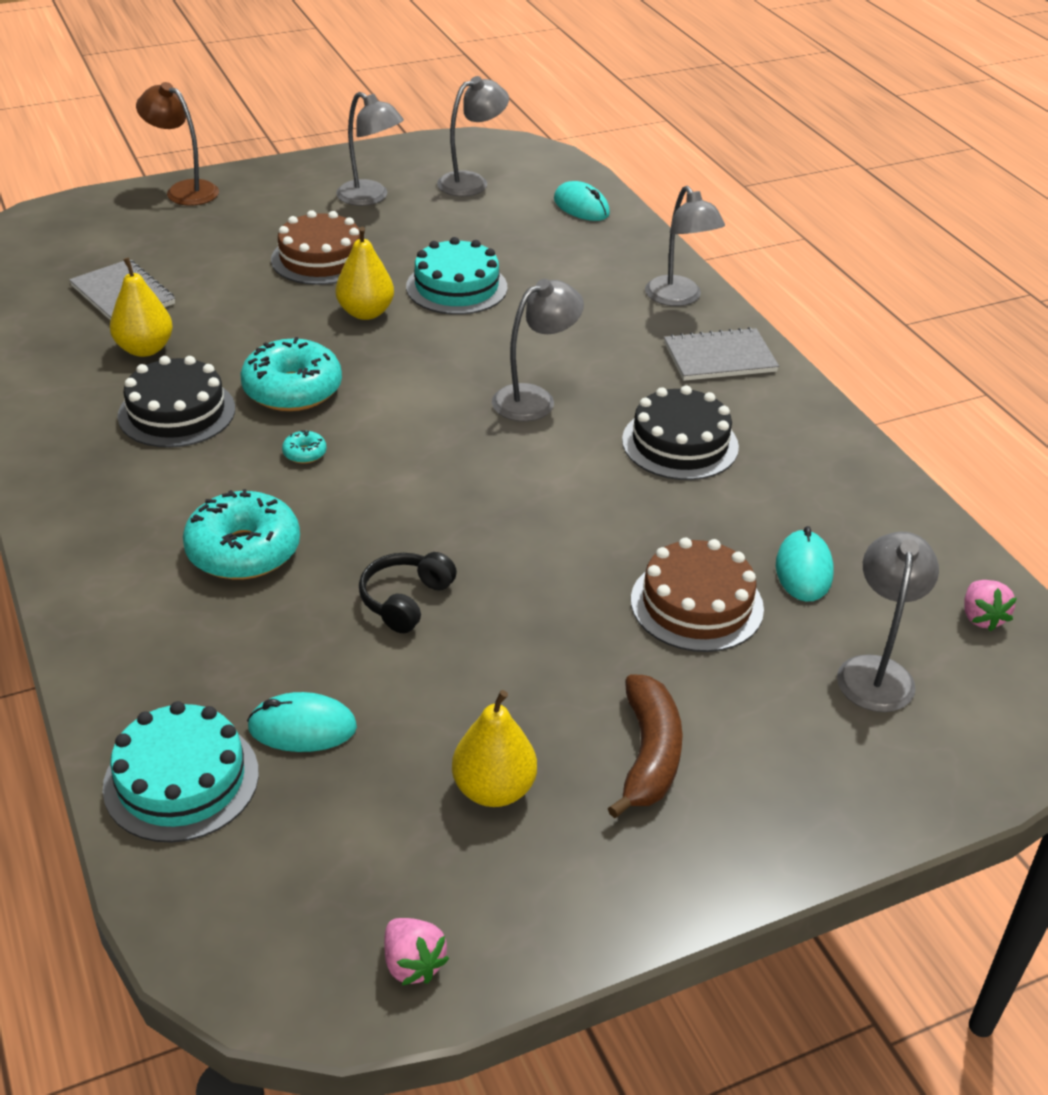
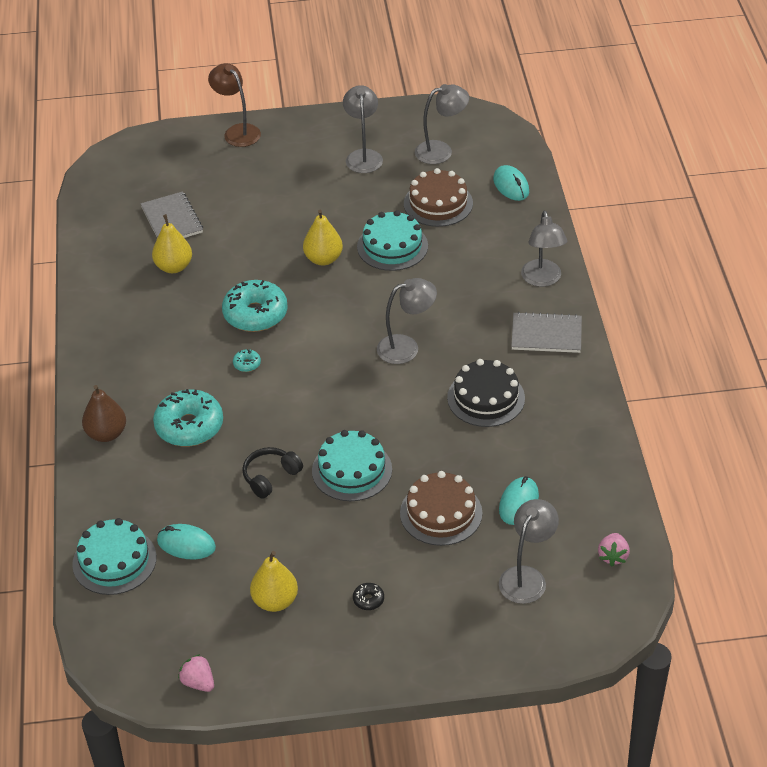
camera: 20 degrees right, 5 degrees up
black cake [118,356,235,448] -> none
brown cake [271,210,360,285] -> brown cake moved to [404,168,473,227]
grey lamp [336,92,404,206] -> grey lamp turned 150 degrees counterclockwise [343,85,383,173]
pink strawberry [384,918,449,985] -> pink strawberry turned 150 degrees clockwise [178,654,214,692]
brown banana [608,674,683,818] -> black donut [353,583,384,610]
none -> brown pear [82,385,126,442]
none -> turquoise cake [312,430,392,501]

